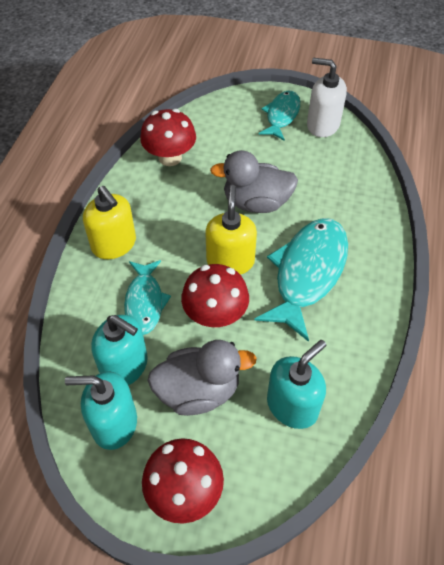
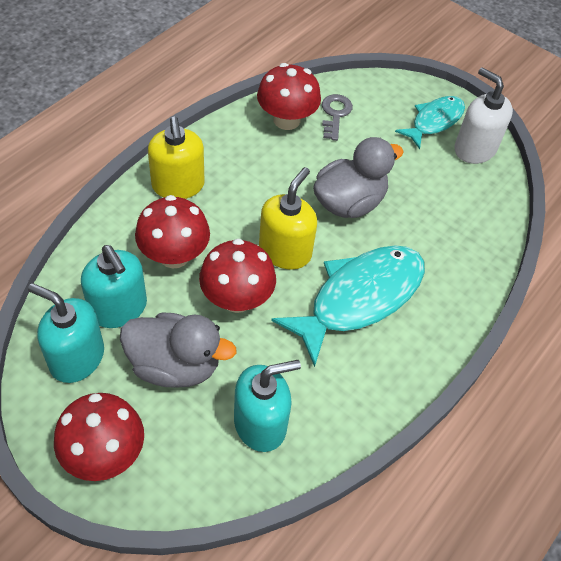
camera: 20 degrees right, 0 degrees up
turquoise fish [124,260,171,335] -> red mushroom [135,195,210,269]
grey duck [210,150,298,213] -> grey duck turned 120 degrees clockwise [313,137,404,218]
none -> grey key [322,94,353,141]

